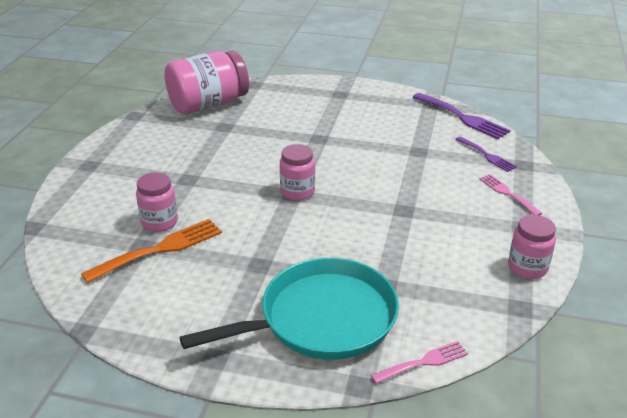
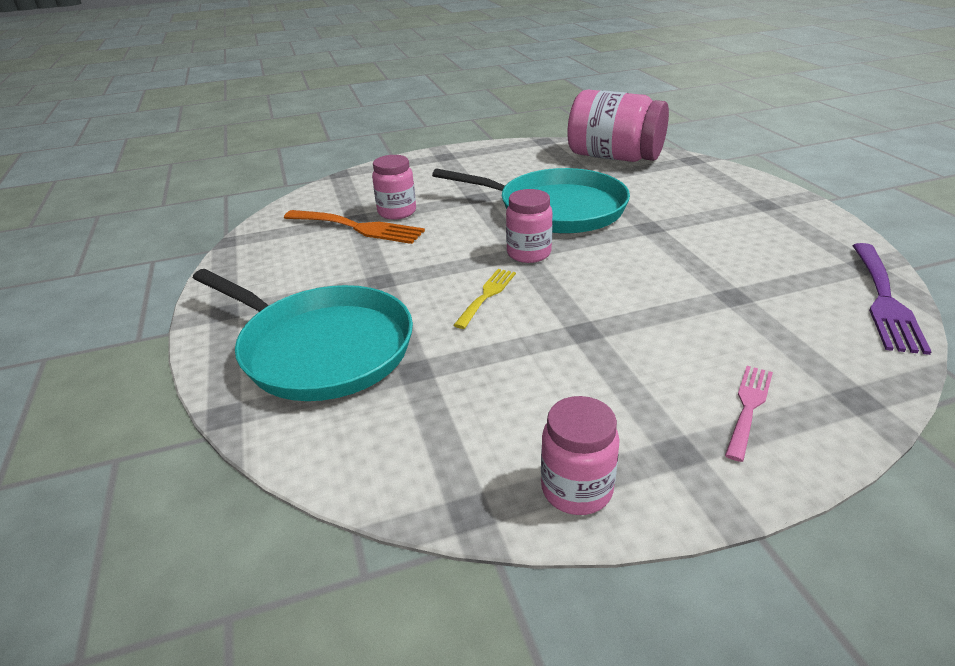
camera: 60 degrees right, 0 degrees up
pink fork [371,341,468,384] -> none
purple fork [455,137,517,172] -> none
none -> turquoise pan [432,168,630,233]
none -> yellow fork [454,269,516,329]

